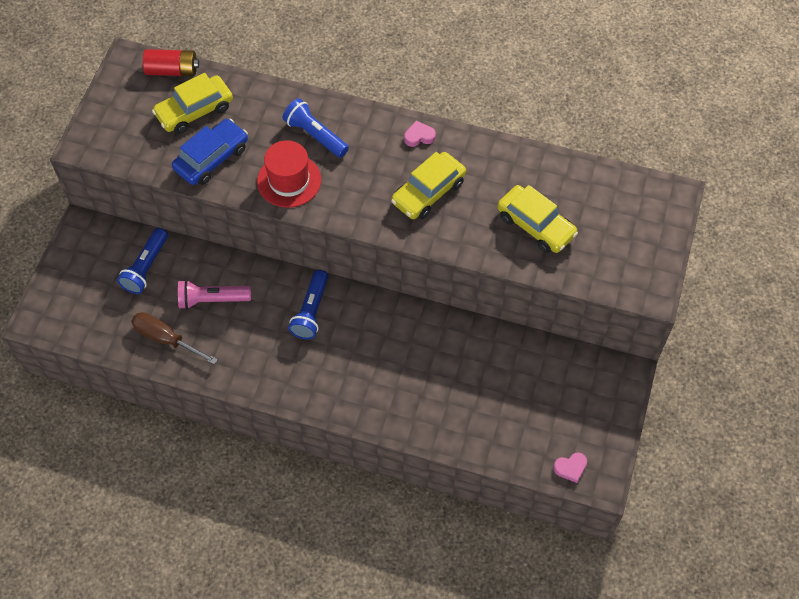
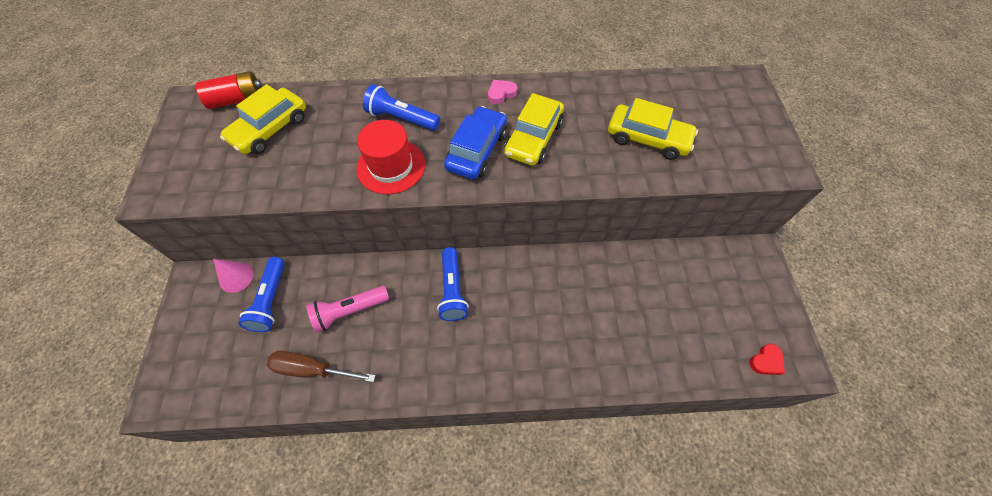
camera: 20 degrees left, 0 degrees up
blue car [172,119,248,185] -> blue car moved to [444,106,507,180]
pink heart [553,452,587,483] -> red heart [750,344,785,375]
none -> pink cone [213,259,254,293]

